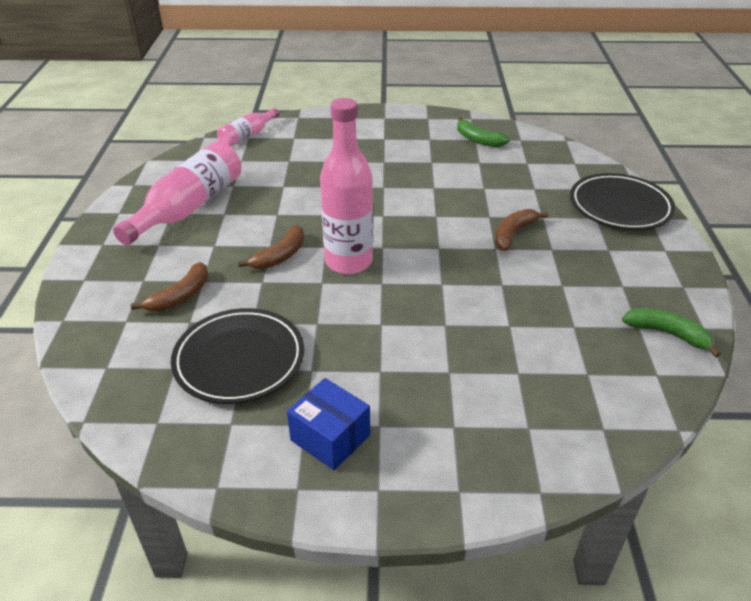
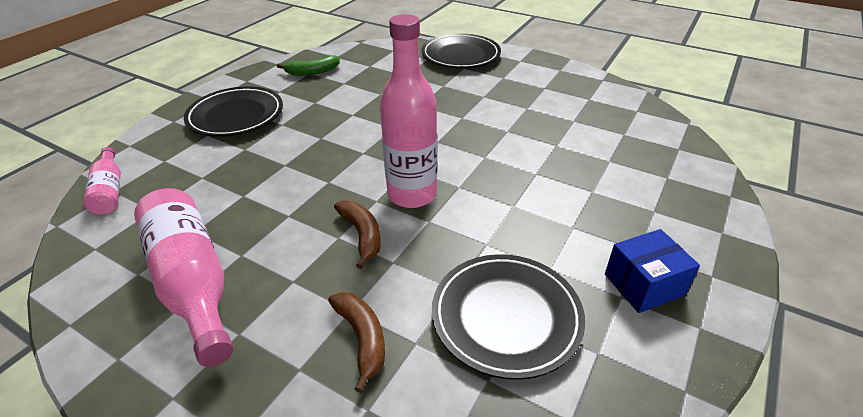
camera: 60 degrees left, 0 degrees up
brown banana [495,209,548,251] -> none
green banana [622,308,721,357] -> none
none -> black plate [184,86,283,137]

